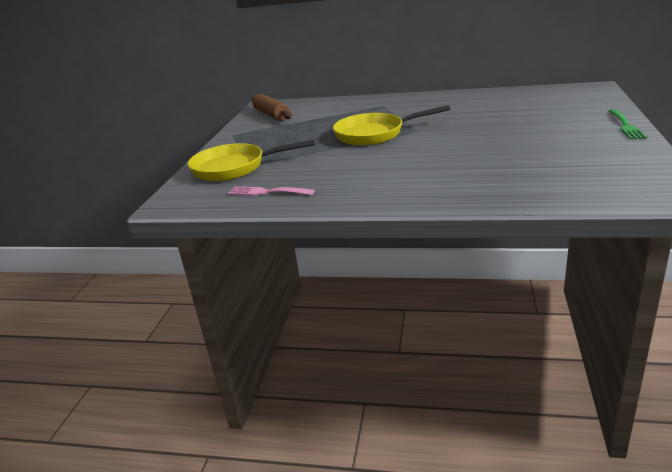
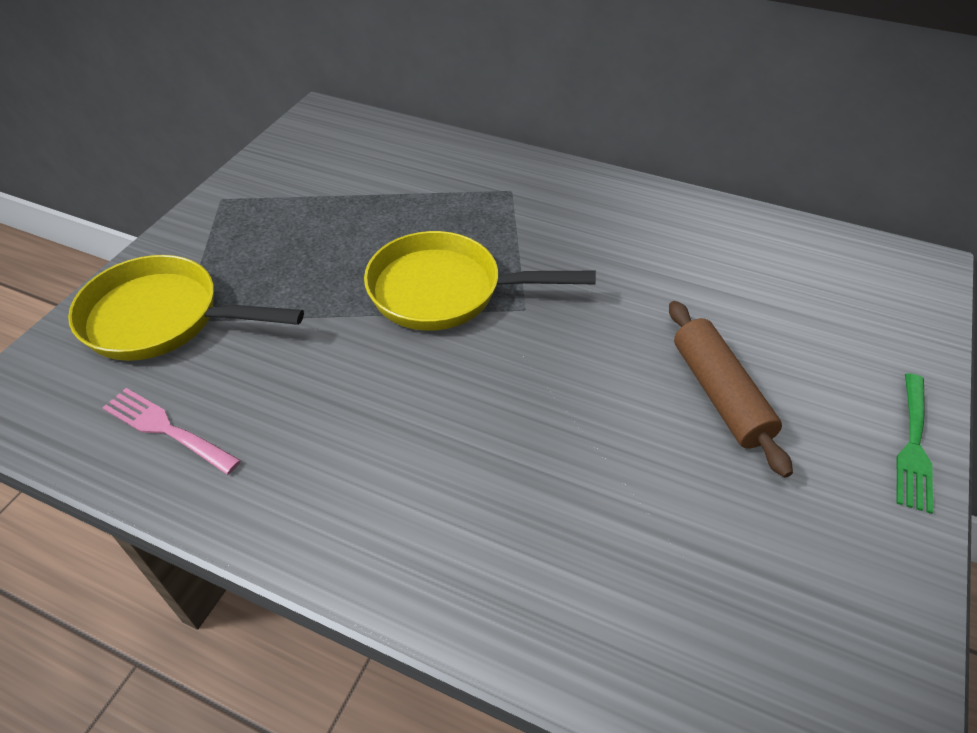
camera: 10 degrees right, 20 degrees up
brown rolling pin [251,94,292,121] -> brown rolling pin moved to [669,301,793,478]

